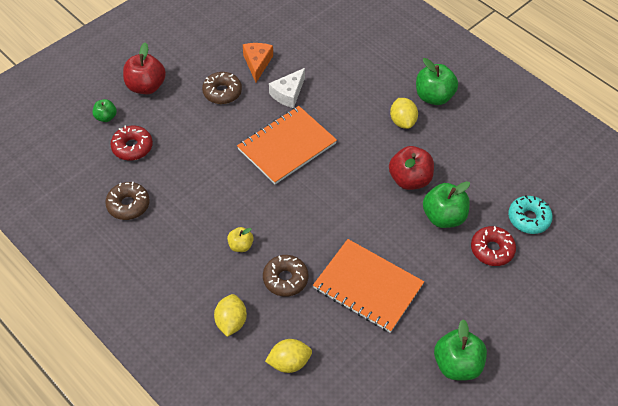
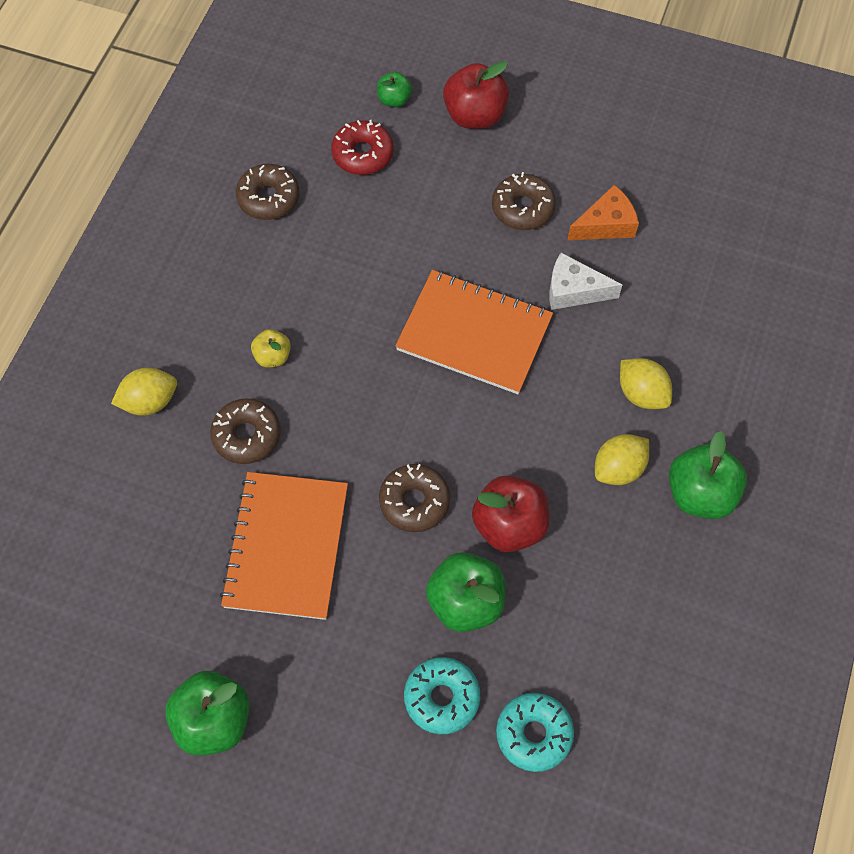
camera: 65 degrees right, 10 degrees up
yellow lemon [265,339,312,373] -> yellow lemon moved to [620,358,672,409]
red donut [471,226,516,266] -> turquoise donut [404,657,480,734]
none -> brown donut [379,464,450,532]

